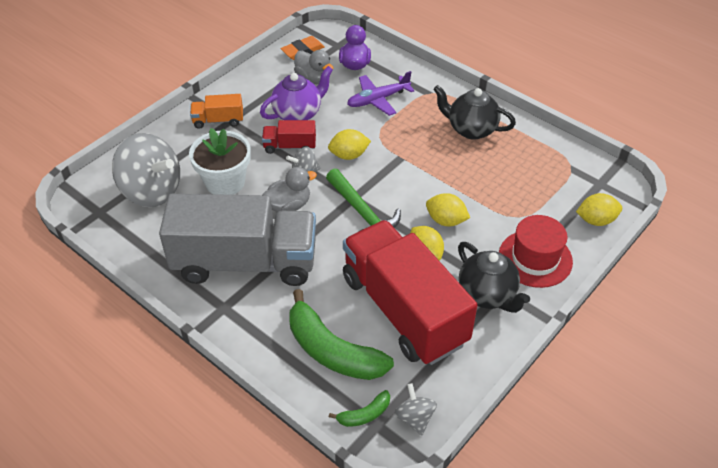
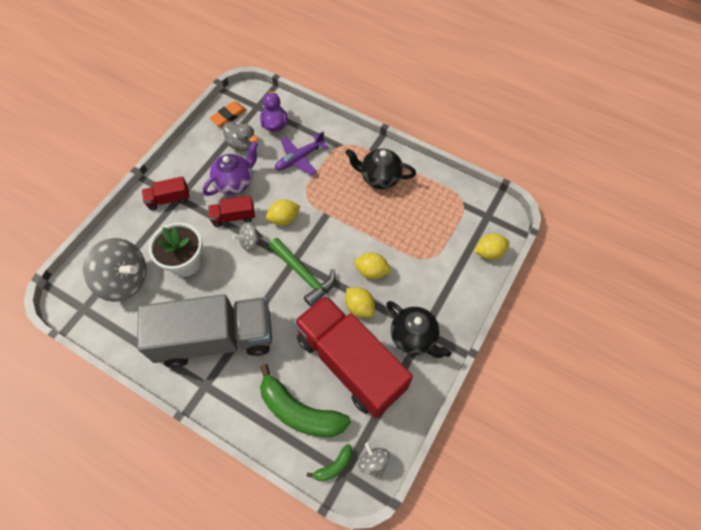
camera: 10 degrees left, 15 degrees up
orange truck [190,94,243,129] -> red truck [142,176,190,210]
grey duck [263,167,317,212] -> none
red hat [499,215,573,288] -> none

